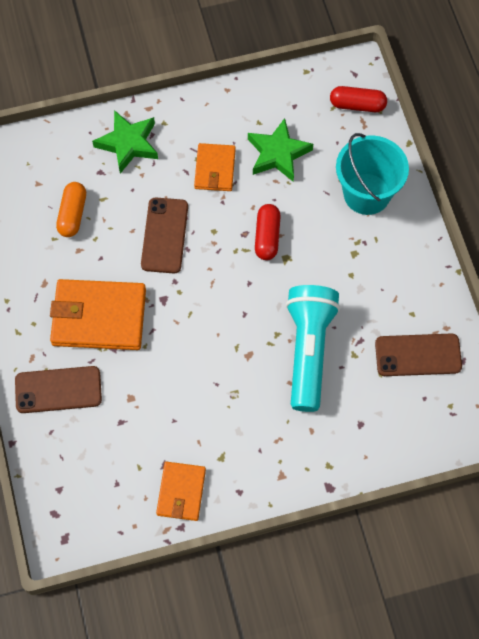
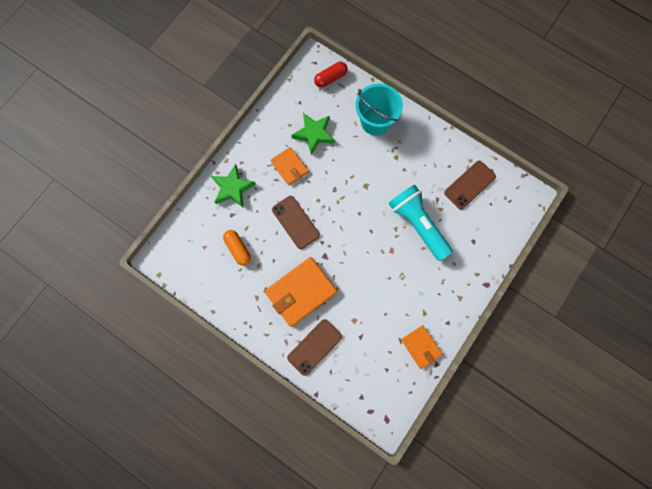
camera: 40 degrees left, 10 degrees up
red capsule [255,204,281,260] -> none

